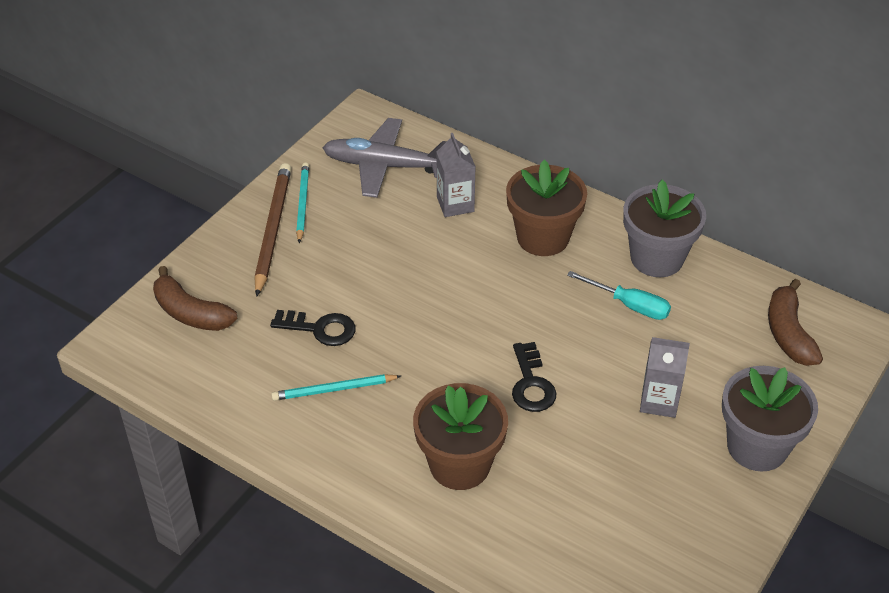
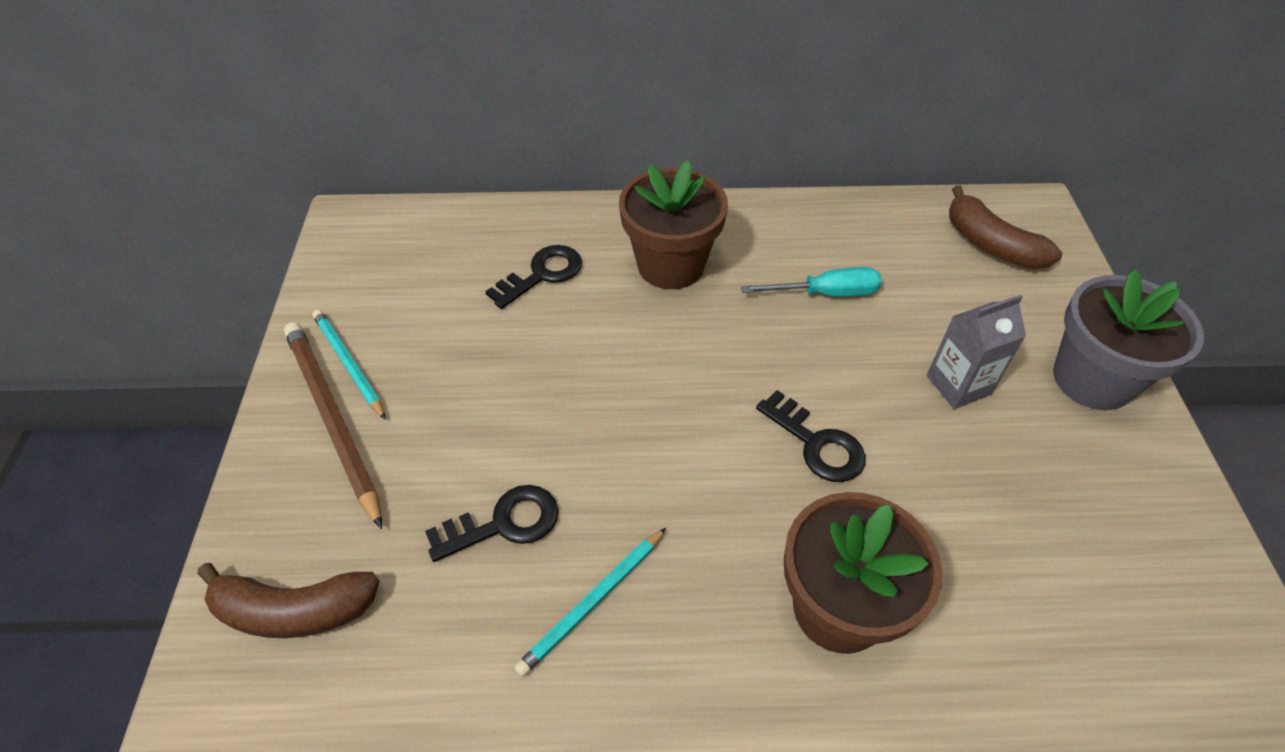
camera: 35 degrees left, 5 degrees up
grey plane [322,118,447,198] -> none
grey carton [437,133,476,217] -> black key [485,245,582,309]
grey flower pot [623,180,706,277] -> none

